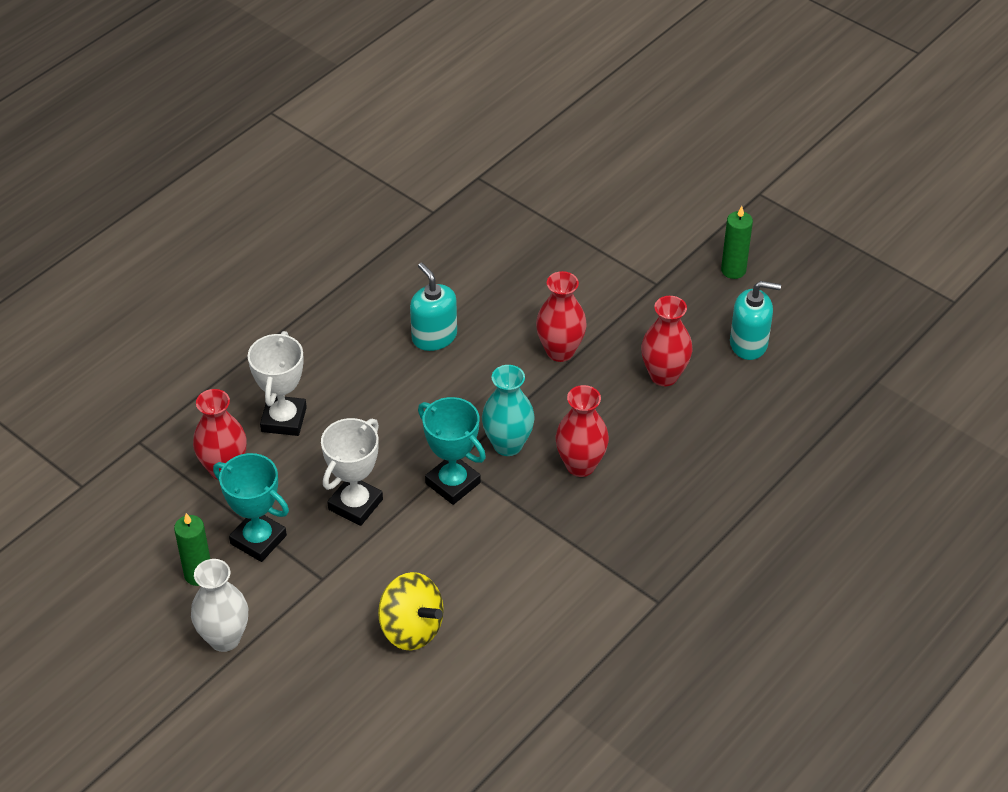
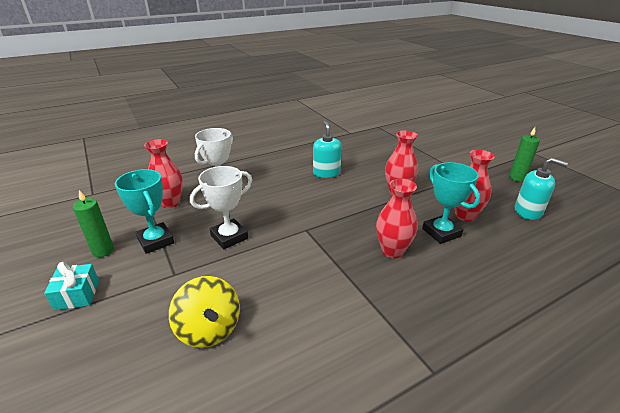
camera: 20 degrees right, 15 degrees down
white vase [191,559,248,652] -> turquoise gift [44,262,99,310]
turquoise trophy [418,397,486,505] -> turquoise trophy moved to [422,162,480,244]
turquoise vase [482,365,535,456] -> none

